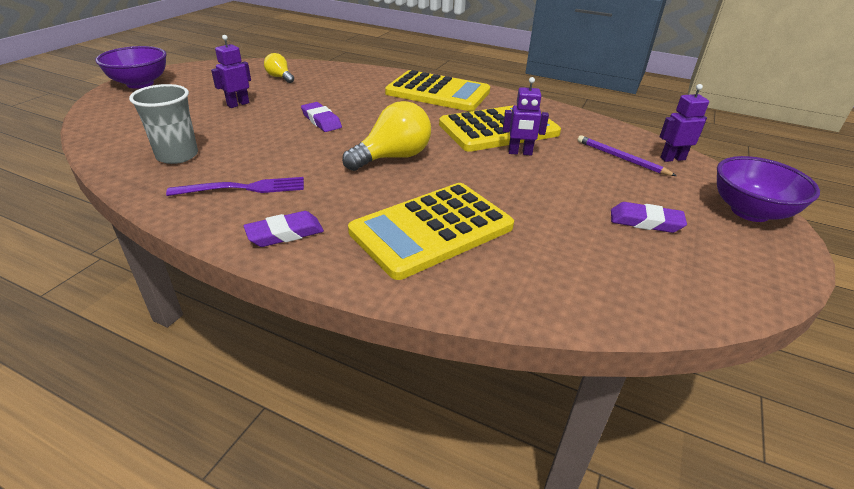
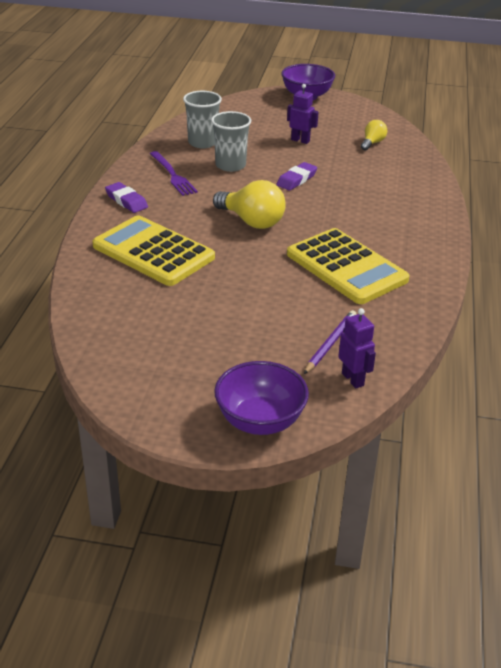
camera: 75 degrees right, 0 degrees up
yellow calculator [385,70,490,111] -> none
purple robot [503,77,549,155] -> none
purple eraser [611,202,687,233] -> none
none -> grey cup [211,111,251,172]

